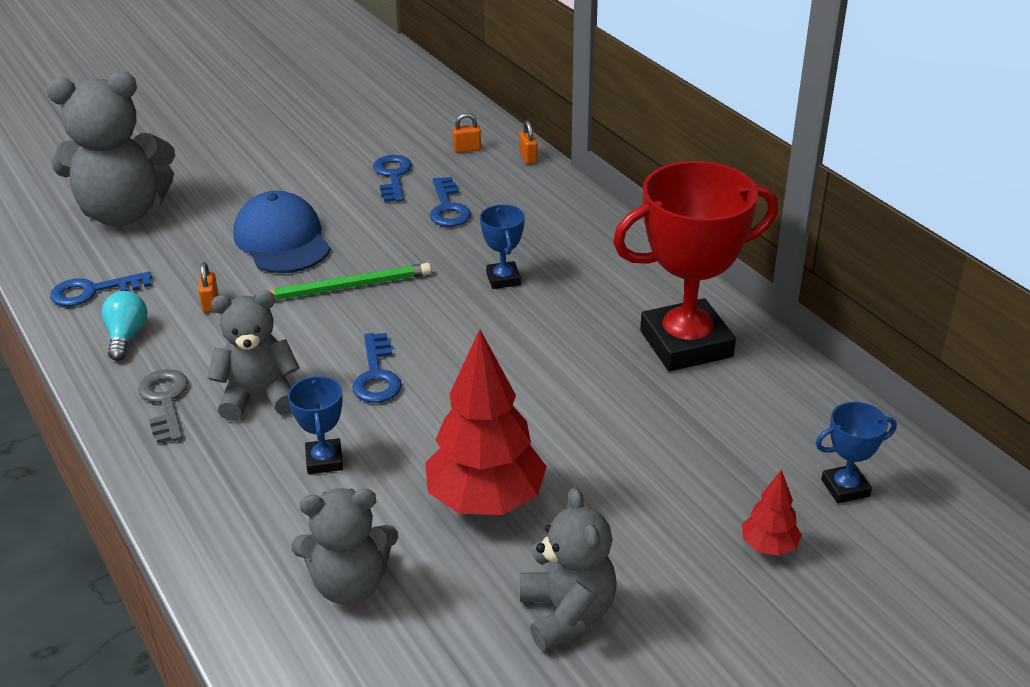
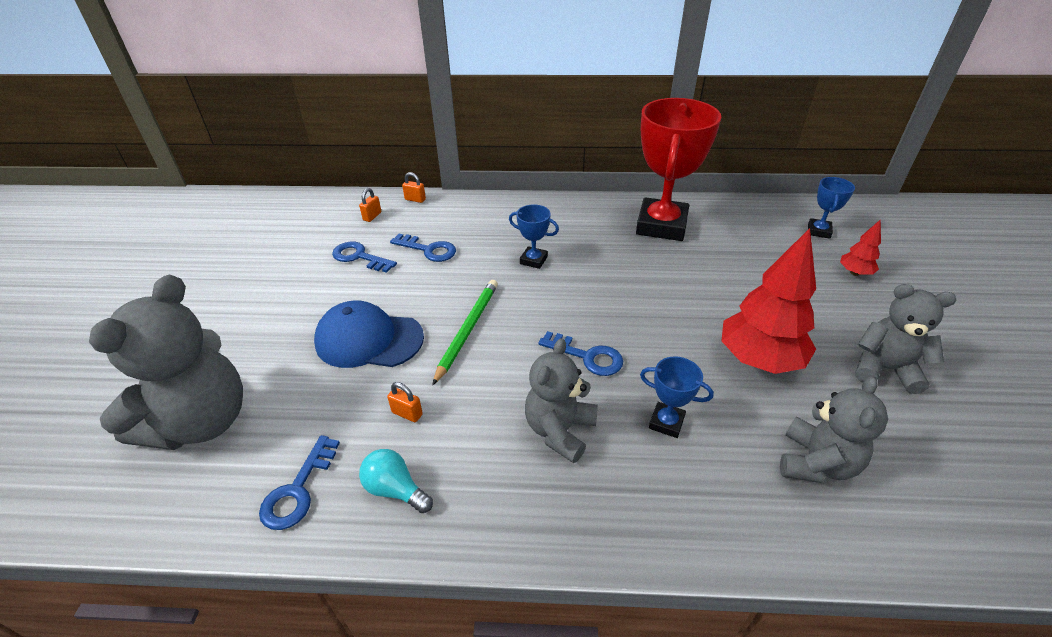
camera: 55 degrees left, 5 degrees up
grey key [138,369,188,444] -> none

